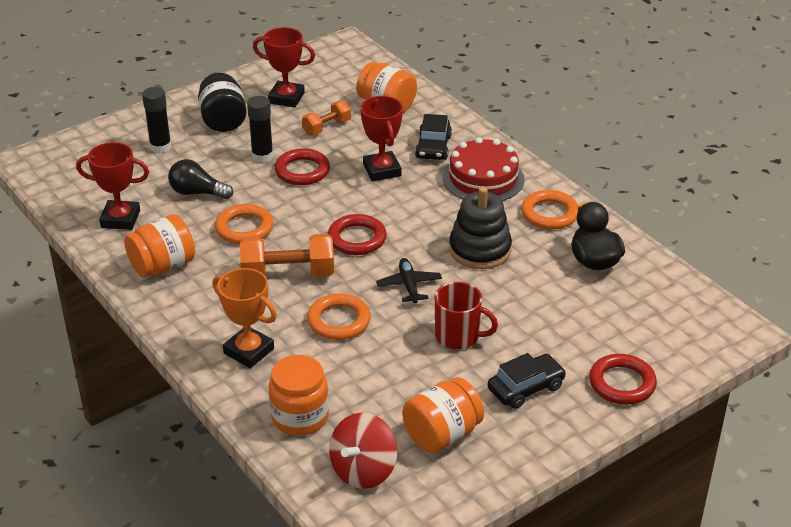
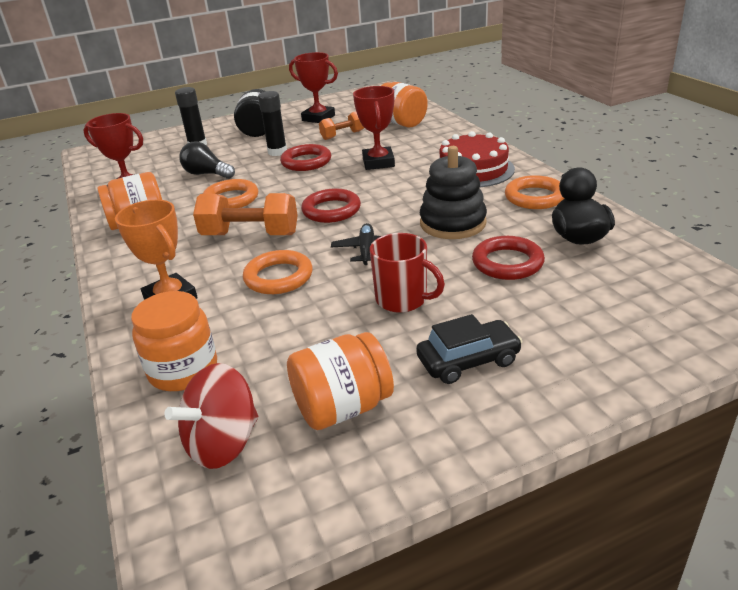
camera: 15 degrees right, 5 degrees down
black car [415,114,452,160] -> none
red ring [589,354,657,405] -> red ring moved to [472,236,545,280]

